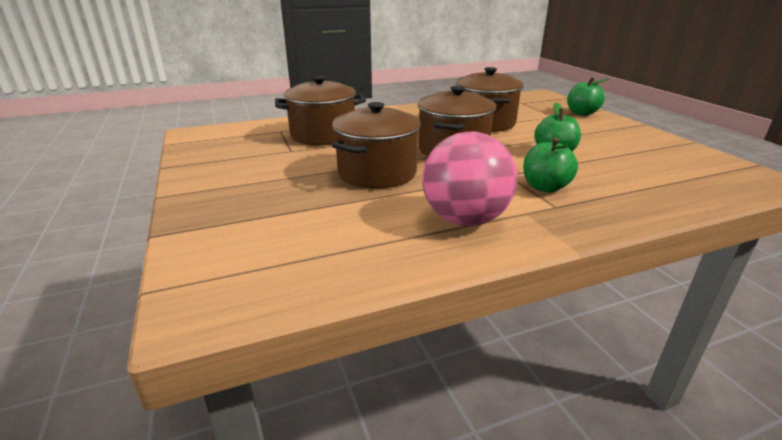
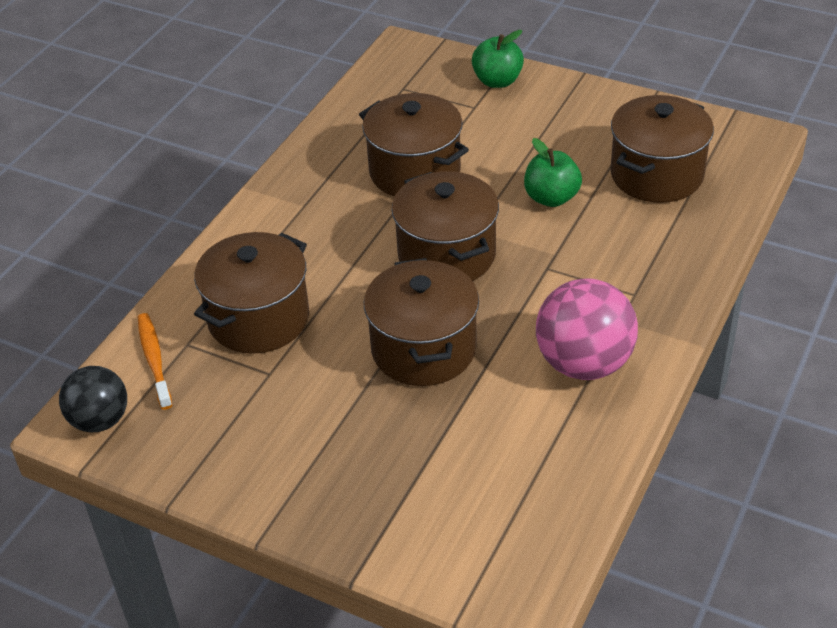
camera: 40 degrees left, 15 degrees up
green apple [523,138,578,192] -> none
none -> black ball [59,366,127,432]
none -> orange toothbrush [138,313,172,410]
none -> brown pot [610,95,714,203]

